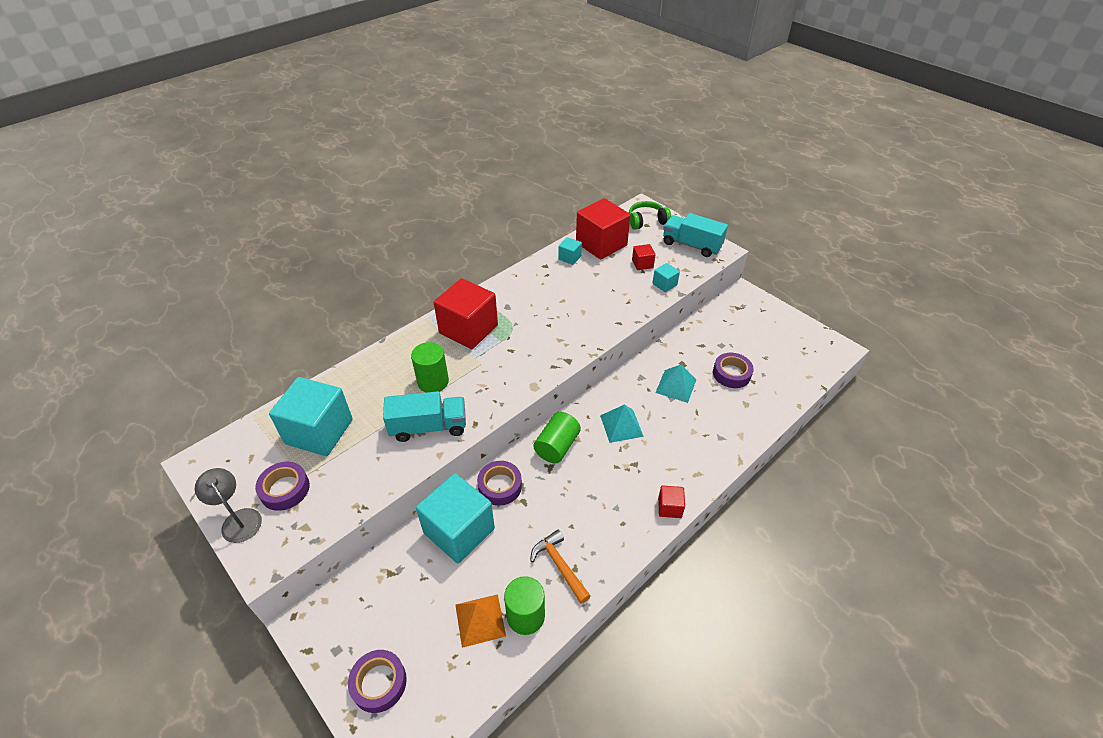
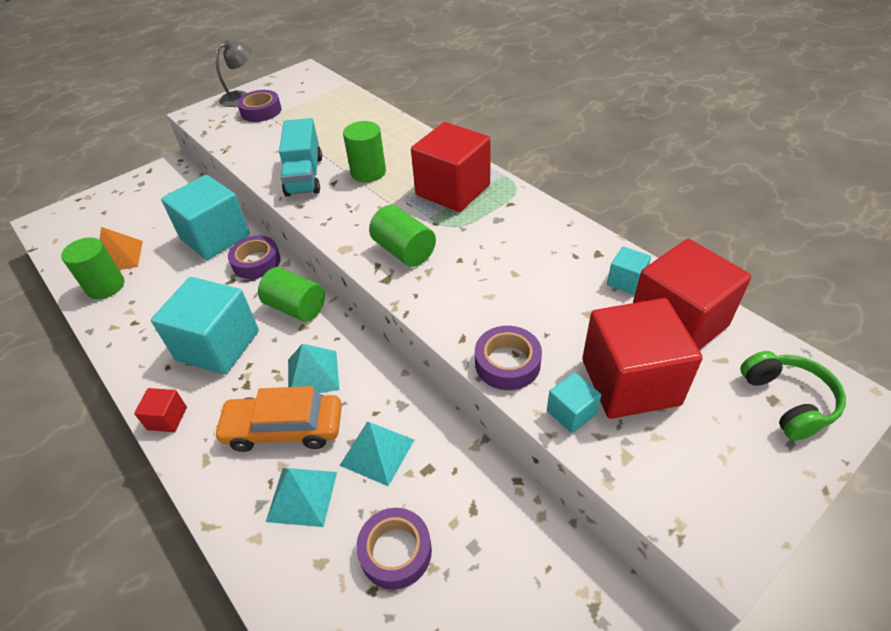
camera: 95 degrees right, 0 degrees up
turquoise cube [269,377,353,456] -> turquoise cube moved to [151,277,259,375]
purple tape [348,650,407,713] -> purple tape moved to [475,326,542,390]
orange hammer [530,530,591,604] -> none
red cube [632,244,656,270] -> red cube [582,298,703,419], size x2.22
turquoise truck [663,213,728,257] -> none
none -> orange car [214,386,342,452]
none -> turquoise pyramid [266,468,337,527]
none -> green cylinder [369,205,436,267]

